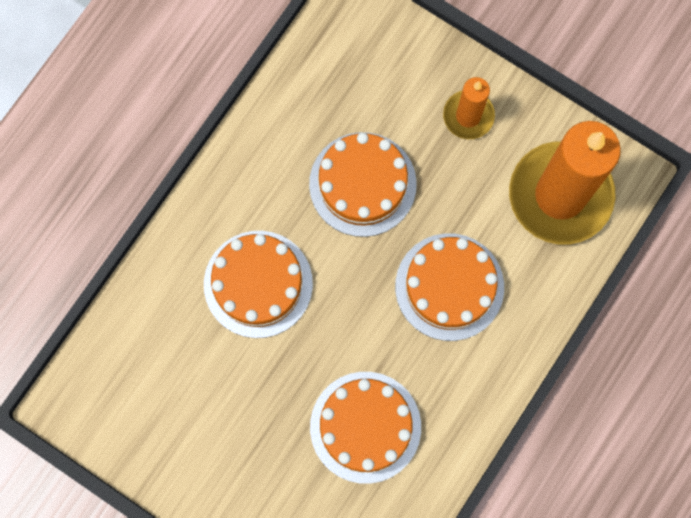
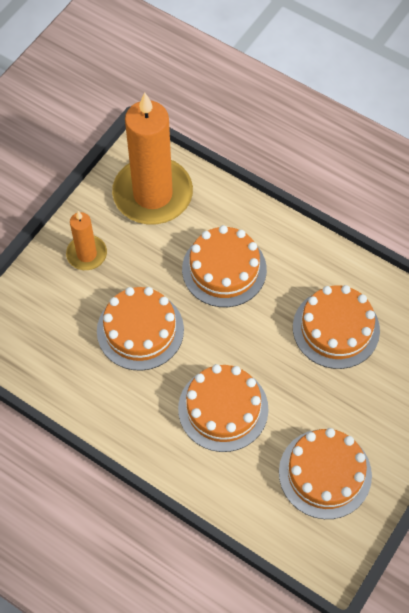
camera: 90 degrees left, 15 degrees down
none -> orange cake [279,428,372,519]

